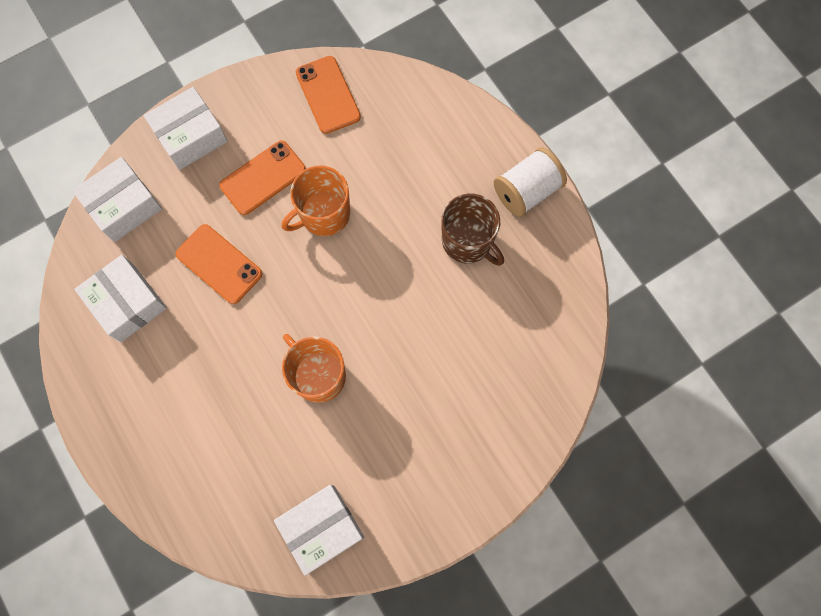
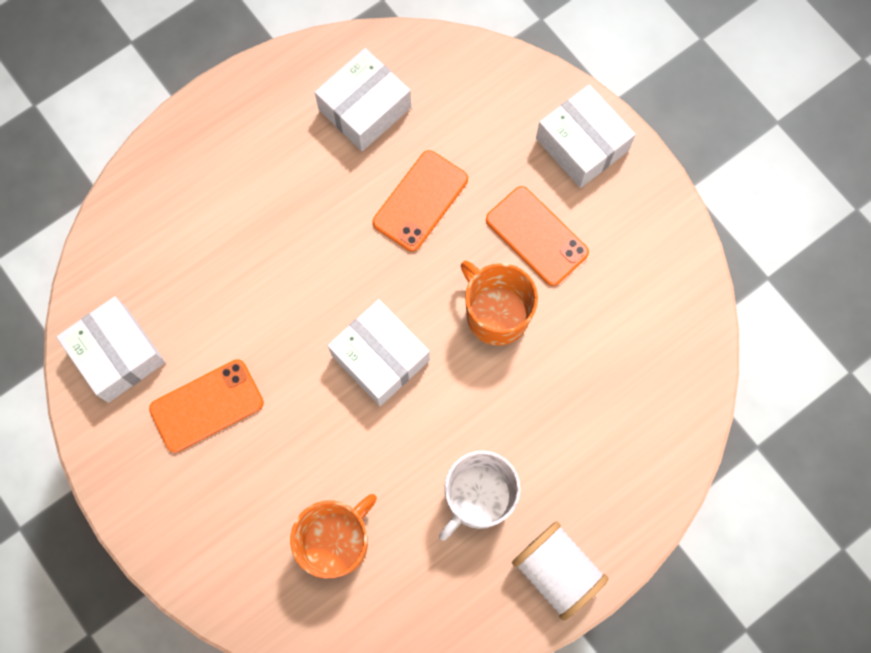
camera: 85 degrees right, 0 degrees up
white box [72,157,162,242] -> white box moved to [328,299,430,406]
orange mug [282,334,346,403] -> orange mug moved to [290,494,377,578]
orange phone [296,56,361,134] -> orange phone moved to [149,359,264,453]
brown mug [441,193,504,266] -> white mug [439,450,521,541]

